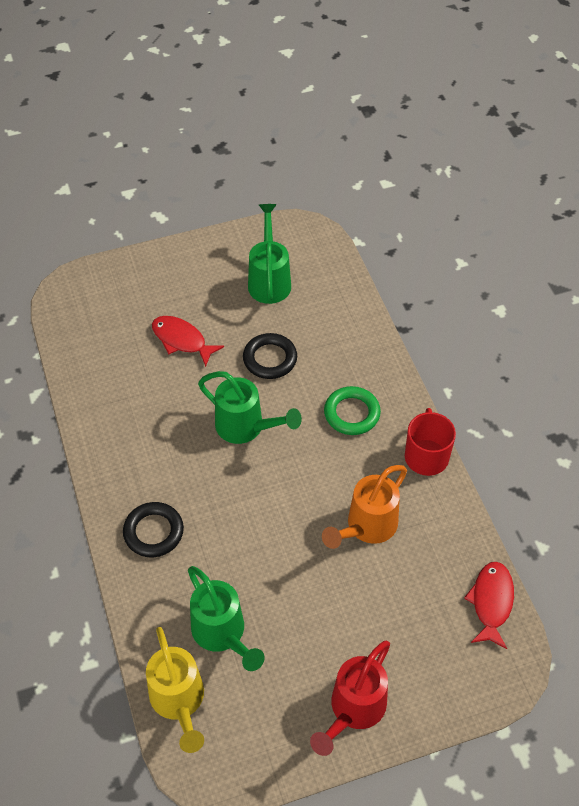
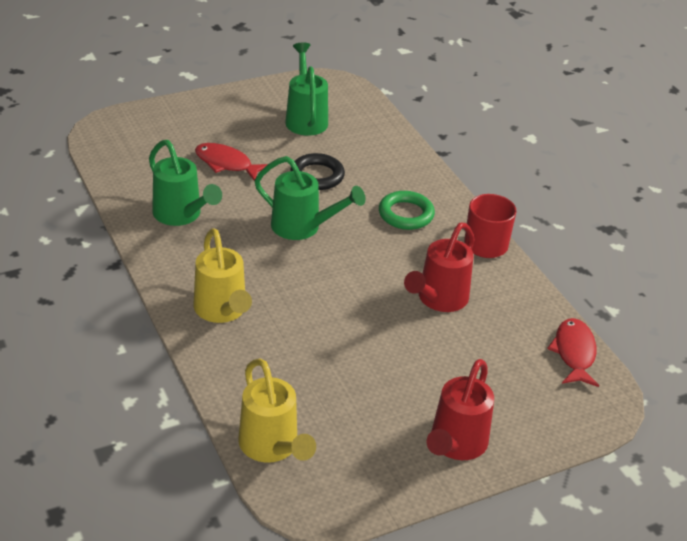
camera: 10 degrees left, 15 degrees down
black ring [123,502,184,557] -> yellow watering can [193,228,252,323]
green watering can [188,566,264,671] -> green watering can moved to [149,140,222,226]
orange watering can [322,465,407,549] -> red watering can [404,223,475,312]

